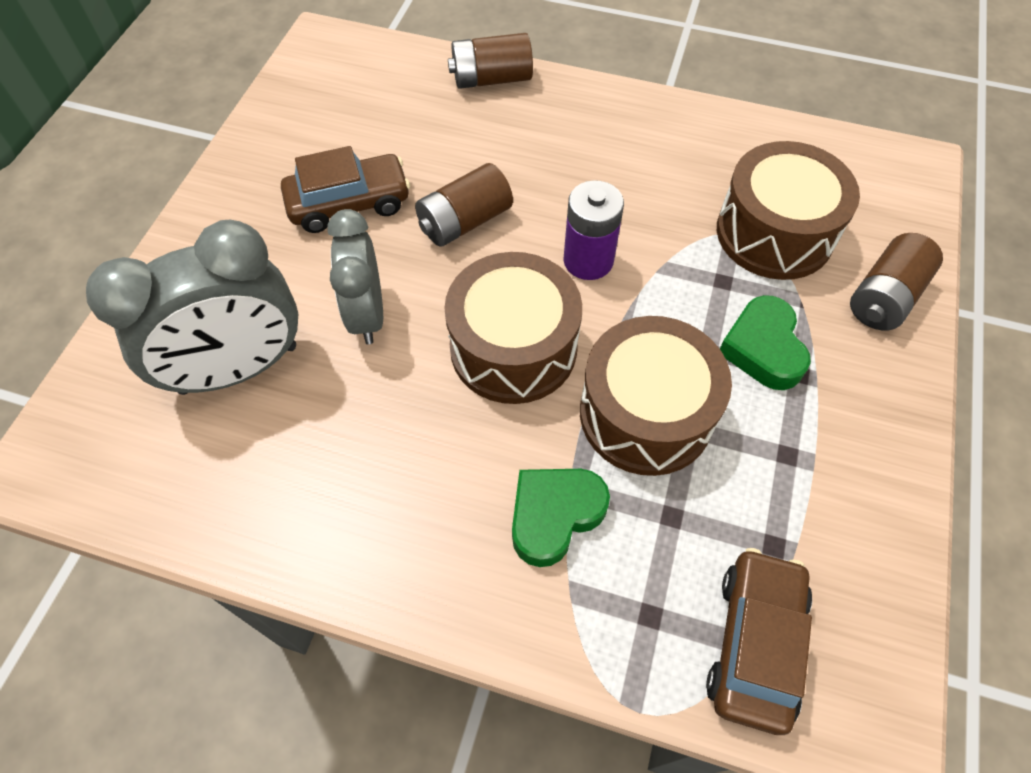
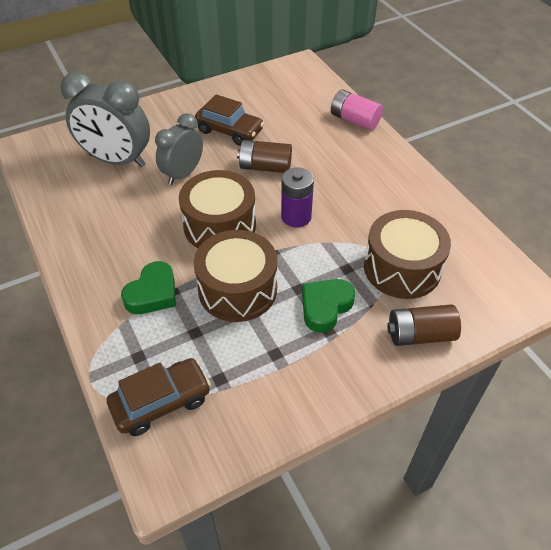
camera: 45 degrees right, 10 degrees down
brown battery [448,33,533,89] -> pink battery [331,90,383,130]
green heart [512,469,610,567] -> green heart turned 120 degrees clockwise [121,261,176,314]

